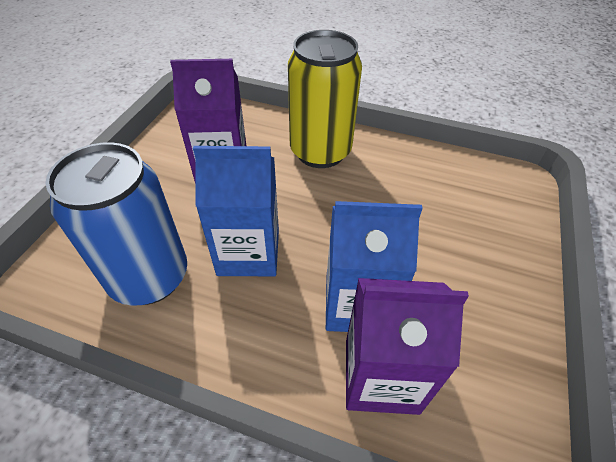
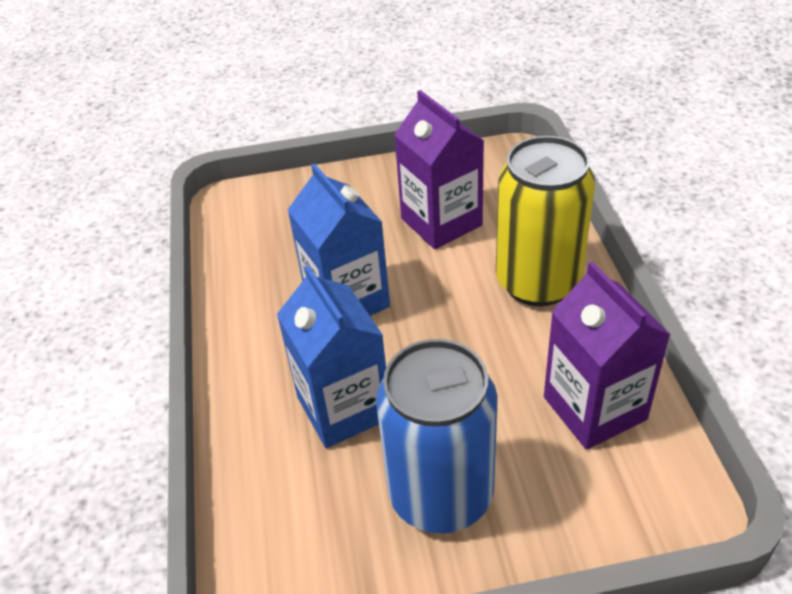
camera: 65 degrees right, 5 degrees down
blue can [46,142,187,306] -> blue can moved to [376,339,498,534]
purple carton [346,278,469,415] -> purple carton moved to [544,262,671,450]

